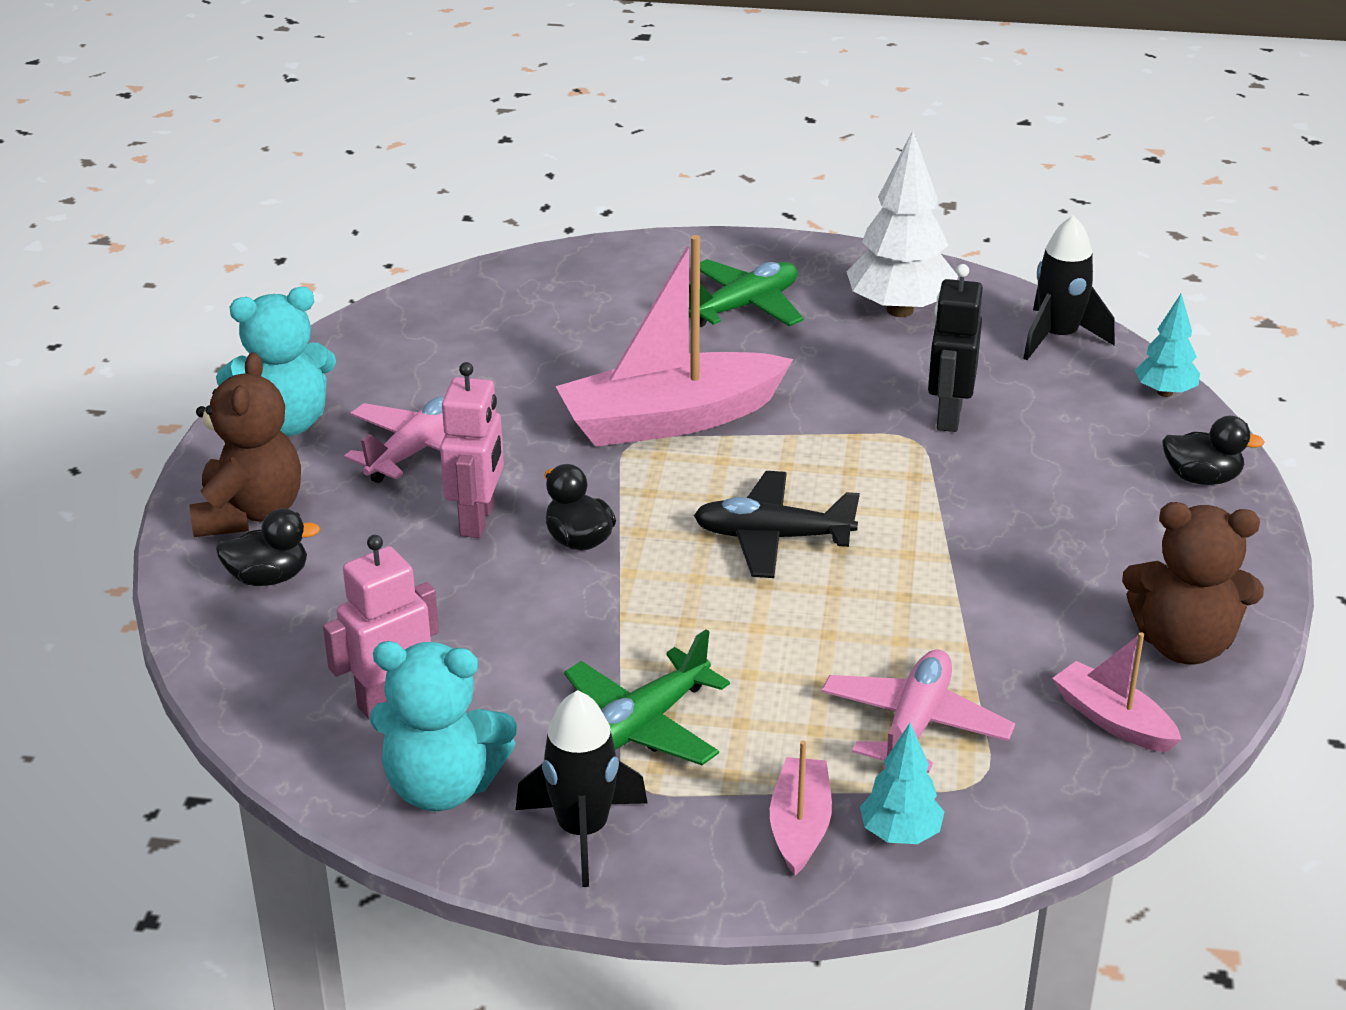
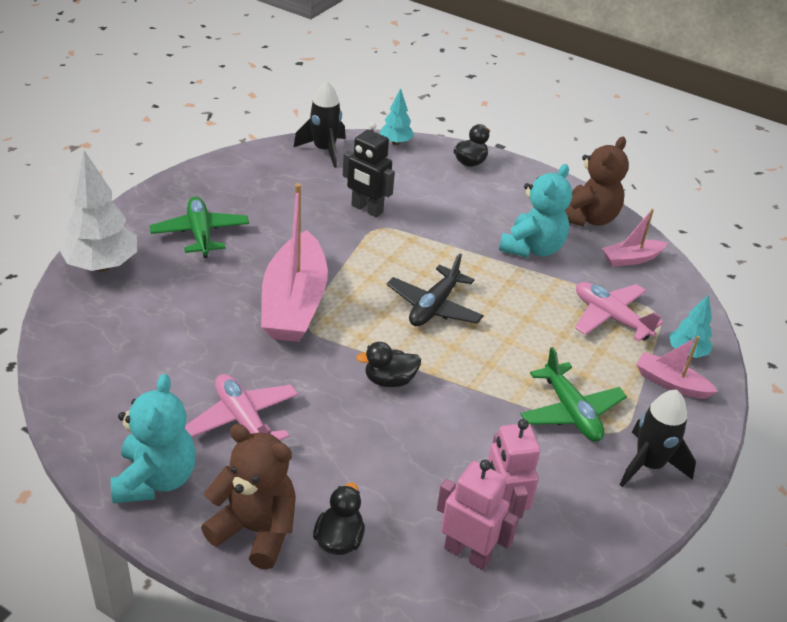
camera: 70 degrees left, 5 degrees up
turquoise teddy bear [370,641,517,811] -> turquoise teddy bear moved to [499,164,572,258]
pink robot [440,362,504,538] -> pink robot moved to [437,460,519,570]
white tree [847,130,958,317] -> white tree moved to [59,150,137,272]

